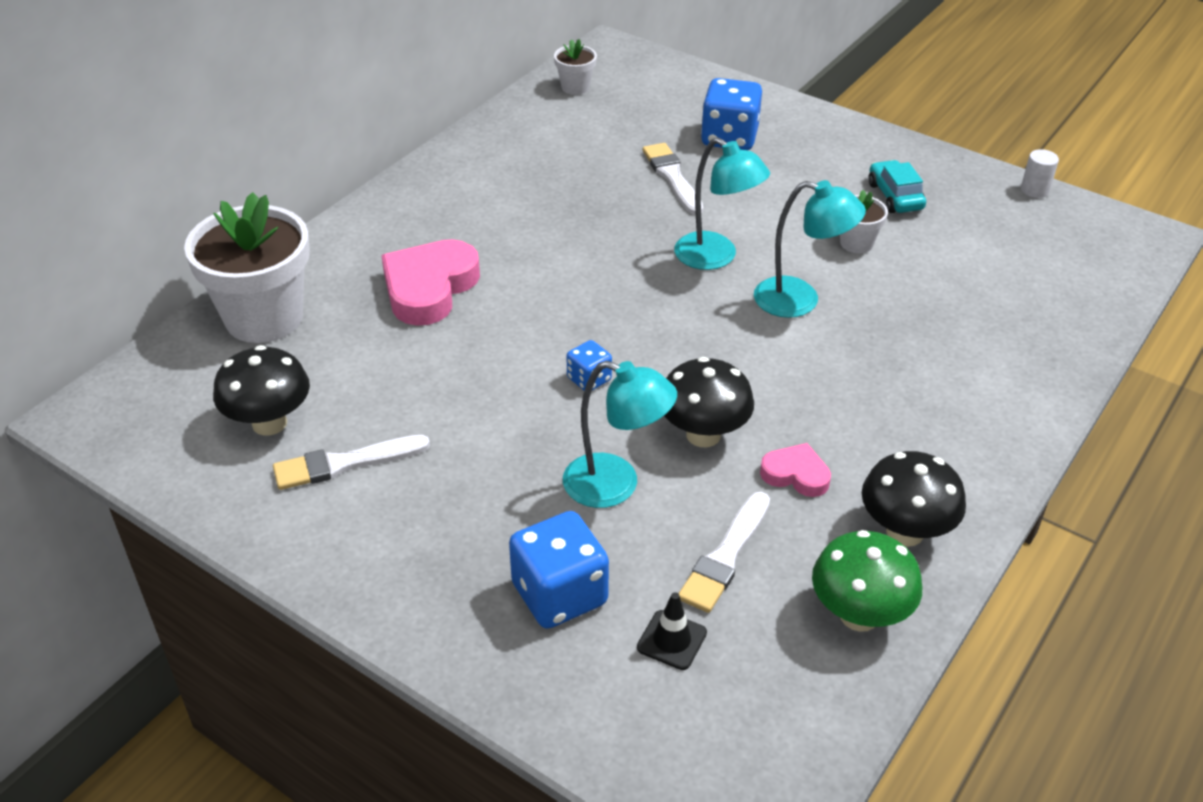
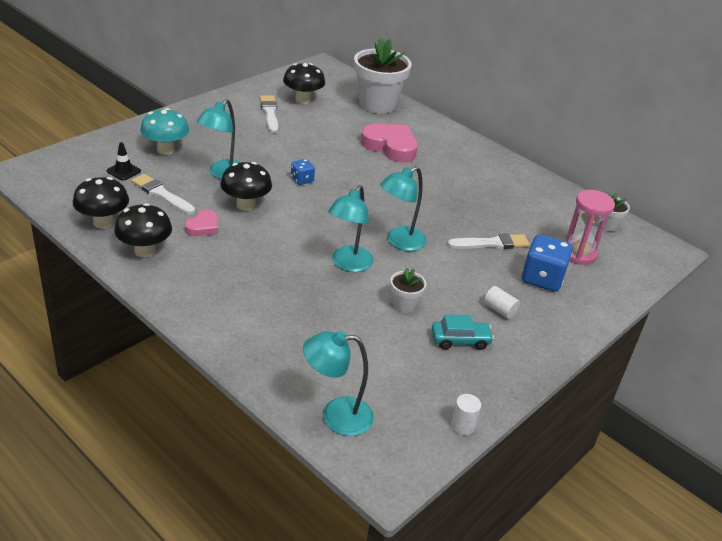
camera: 95 degrees right, 5 degrees down
blue dice [509,511,609,629] -> turquoise mushroom [140,108,189,155]
green mushroom [812,530,922,632] -> black mushroom [73,177,129,229]
none -> turquoise lamp [303,331,374,436]
none -> white cylinder [484,286,520,319]
none -> pink hourglass [565,190,615,265]

